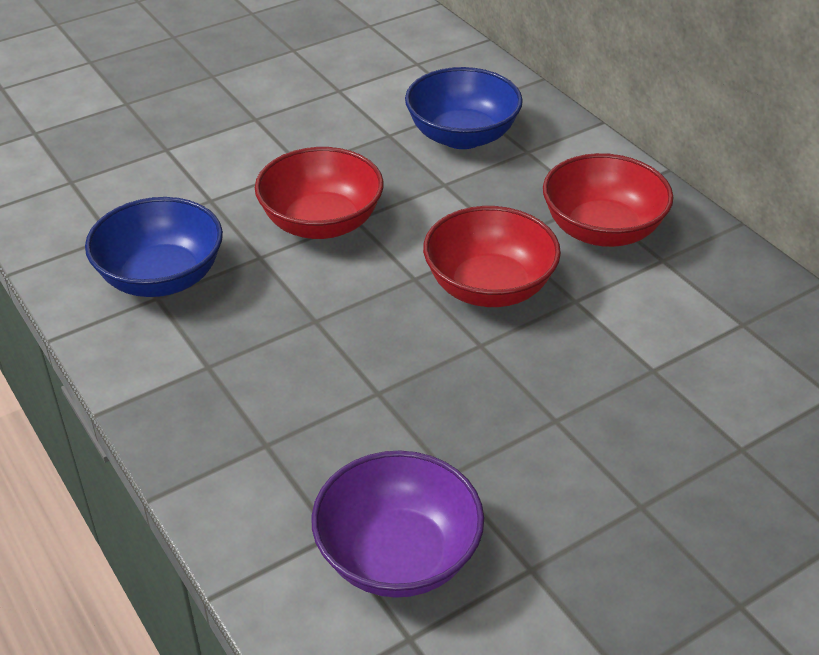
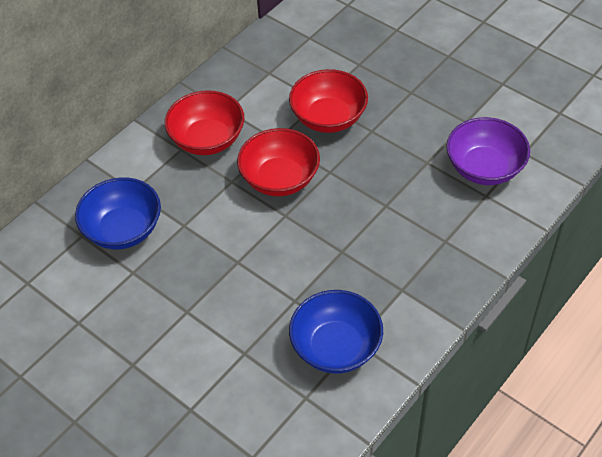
camera: 105 degrees left, 10 degrees up
red bowl [255,147,384,239] -> red bowl moved to [289,69,368,133]

